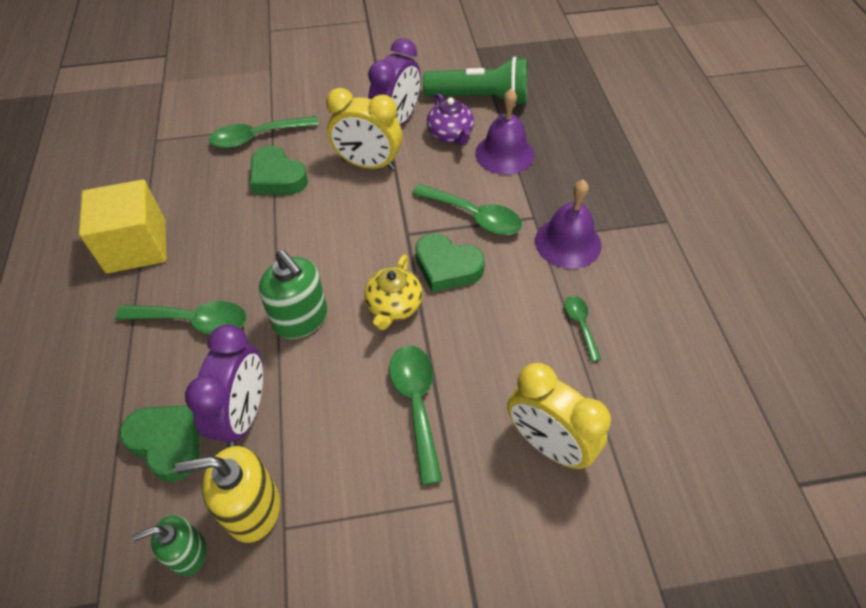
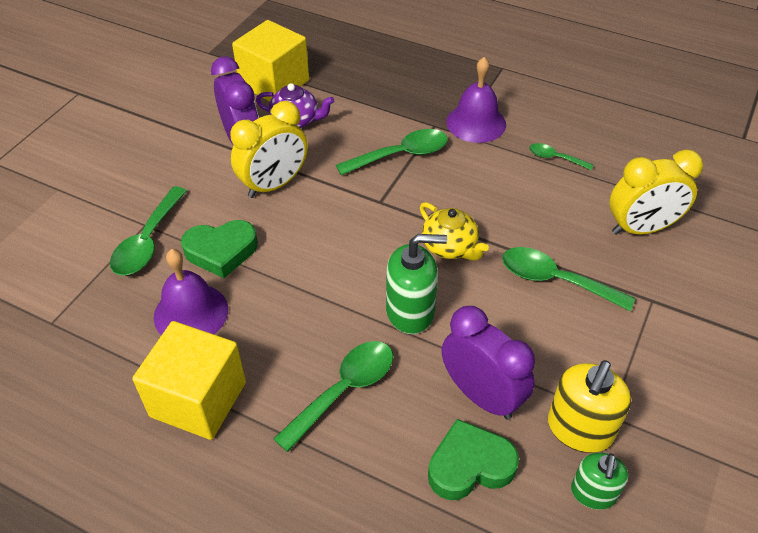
camera: 55 degrees left, 5 degrees down
green heart [415,233,485,292] -> none
green flashlight [423,57,528,106] -> yellow cube [232,20,309,101]
purple bell [475,88,534,175] -> purple bell moved to [154,249,228,335]

